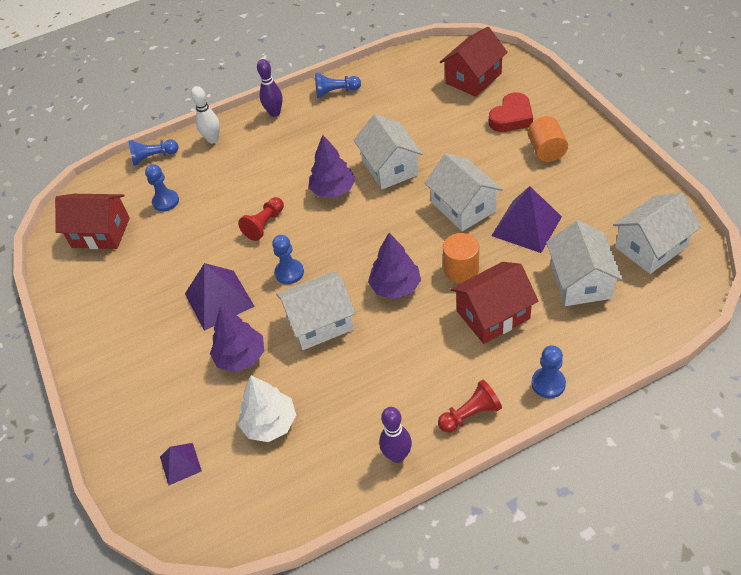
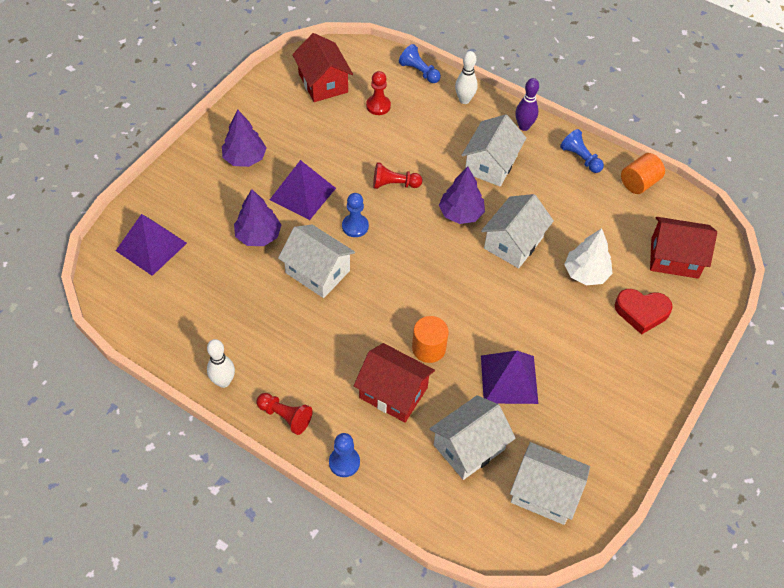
camera: 50 degrees right, 5 degrees up
blue pawn [145,164,179,212] -> red pawn [366,71,391,115]
purple pyramid [160,443,202,486] -> purple pyramid [116,214,187,276], size x1.80
white tree [238,376,296,442] -> white tree moved to [564,228,613,285]
purple tree [368,233,421,299] -> purple tree moved to [222,110,266,167]
purple bowling pin [379,407,412,463] -> white bowling pin [207,339,235,388]
white house [425,153,503,231] -> white house moved to [462,114,526,187]
orange cylinder [527,116,568,162] -> orange cylinder moved to [621,153,665,194]

